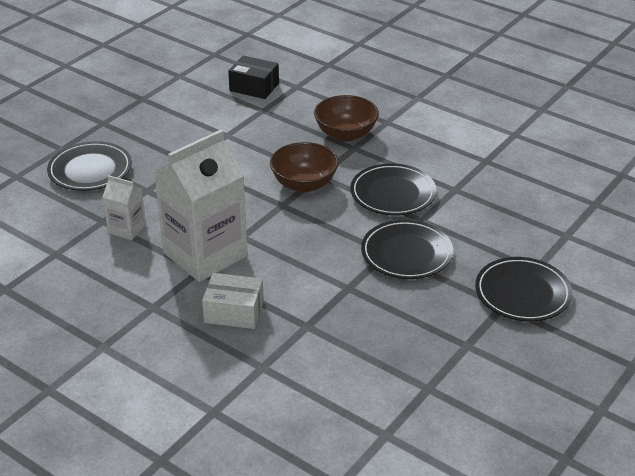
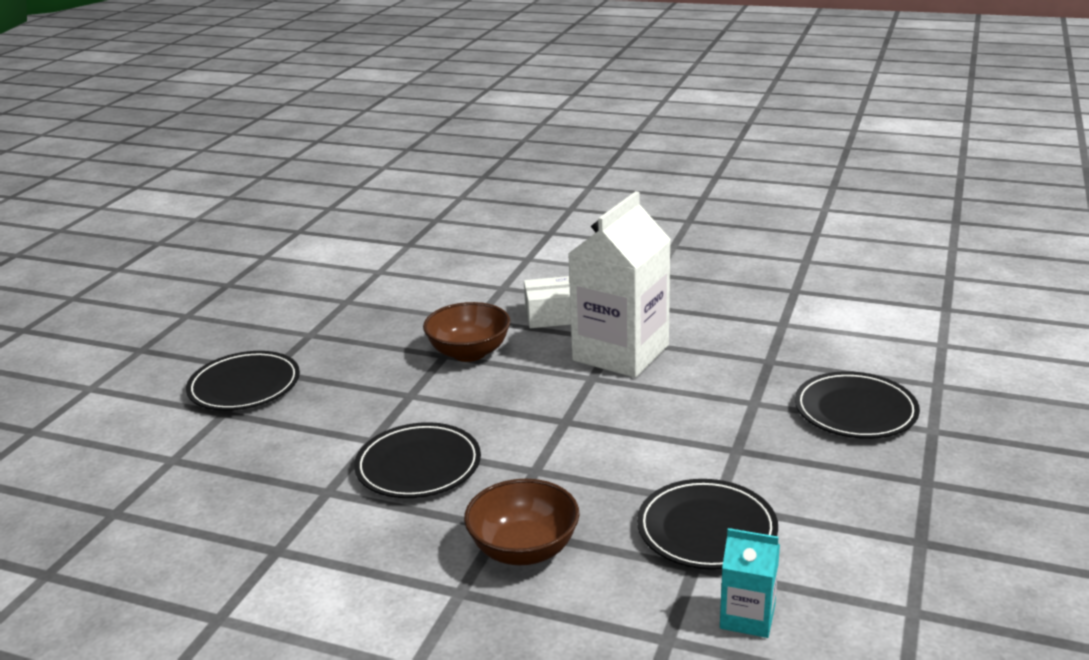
camera: 165 degrees right, 10 degrees down
white carton [103,175,146,240] -> none
black box [228,55,279,99] -> turquoise carton [720,528,780,638]
brown bowl [270,142,339,192] -> brown bowl moved to [423,302,510,362]
black plate [361,220,453,279] -> black plate moved to [637,479,778,570]

